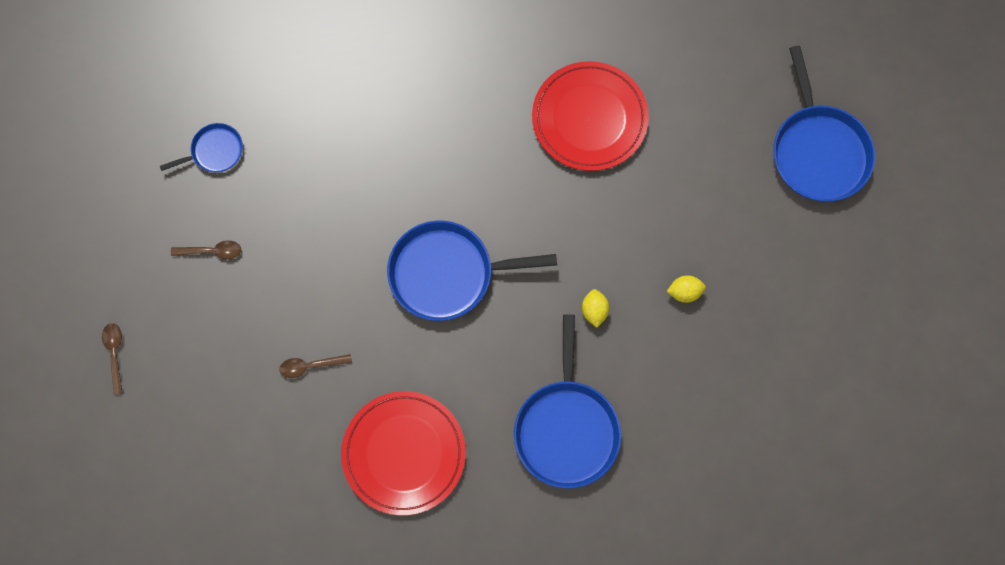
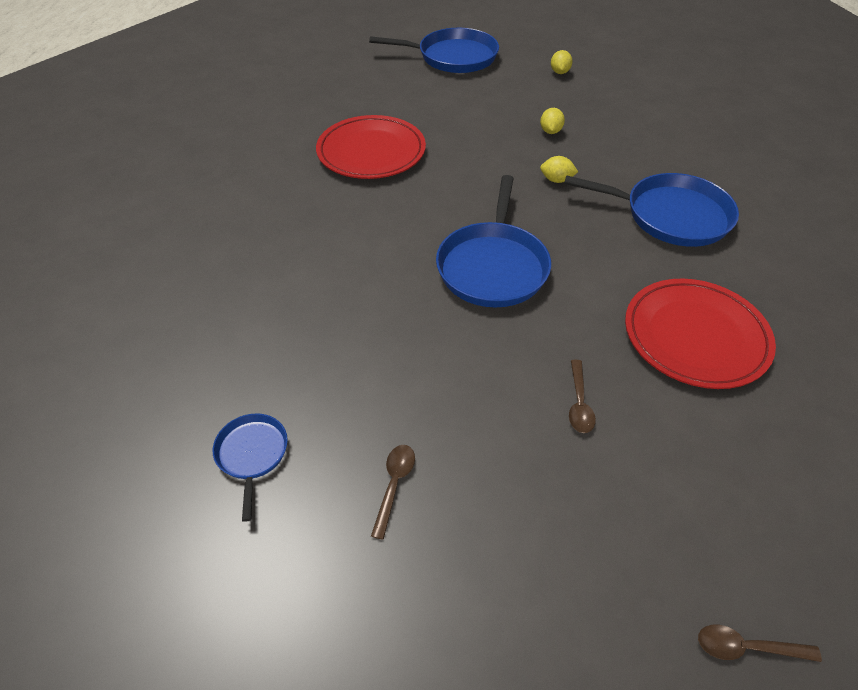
camera: 75 degrees left, 25 degrees down
brown spoon [102,323,123,395] -> brown spoon moved to [698,625,822,662]
none -> yellow lemon [551,50,573,74]

